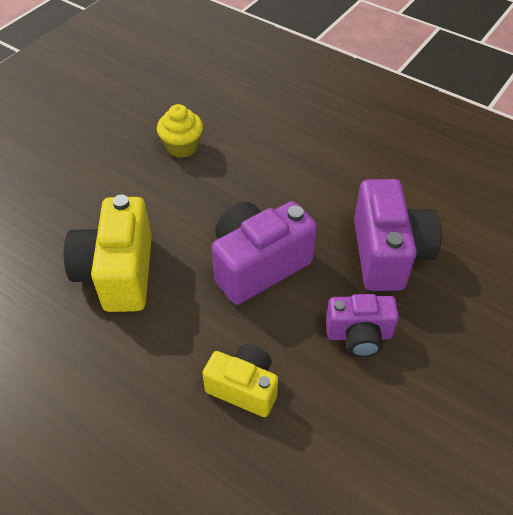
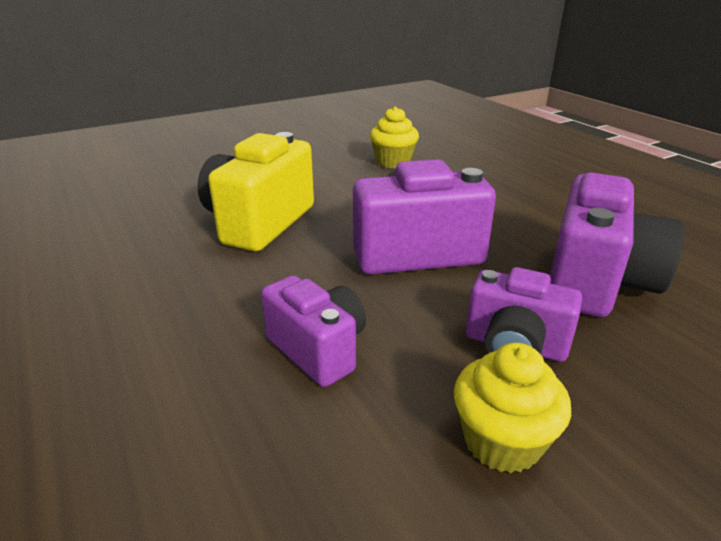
camera: 25 degrees right, 20 degrees down
yellow camera [202,344,278,417] -> purple camera [261,275,366,387]
none -> yellow cupcake [454,343,571,473]

